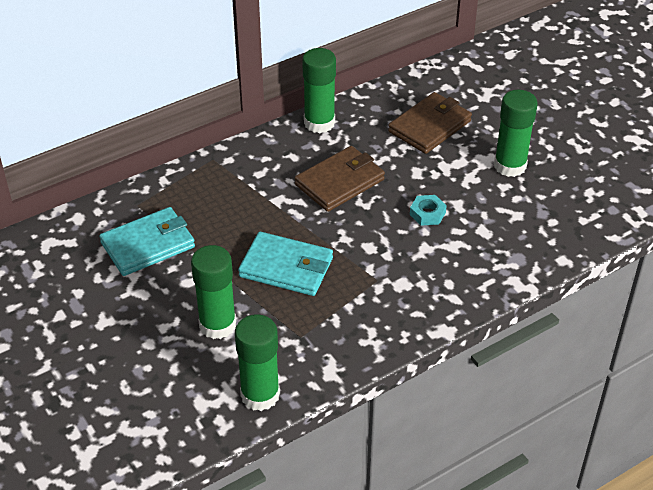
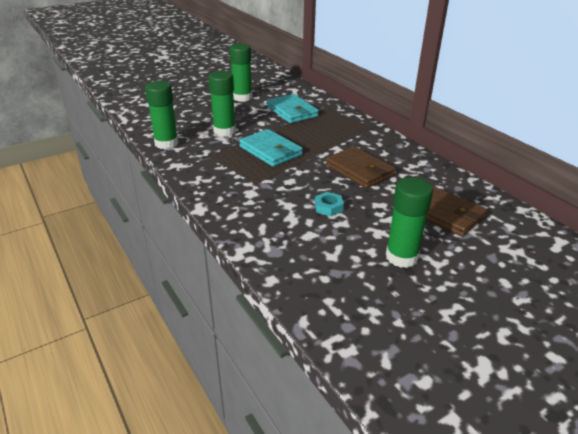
camera: 90 degrees right, 10 degrees down
turquoise wallet [238,232,333,296] -> turquoise wallet turned 60 degrees counterclockwise [239,129,303,167]
green glue stick [302,48,336,133] -> green glue stick moved to [229,43,252,102]

